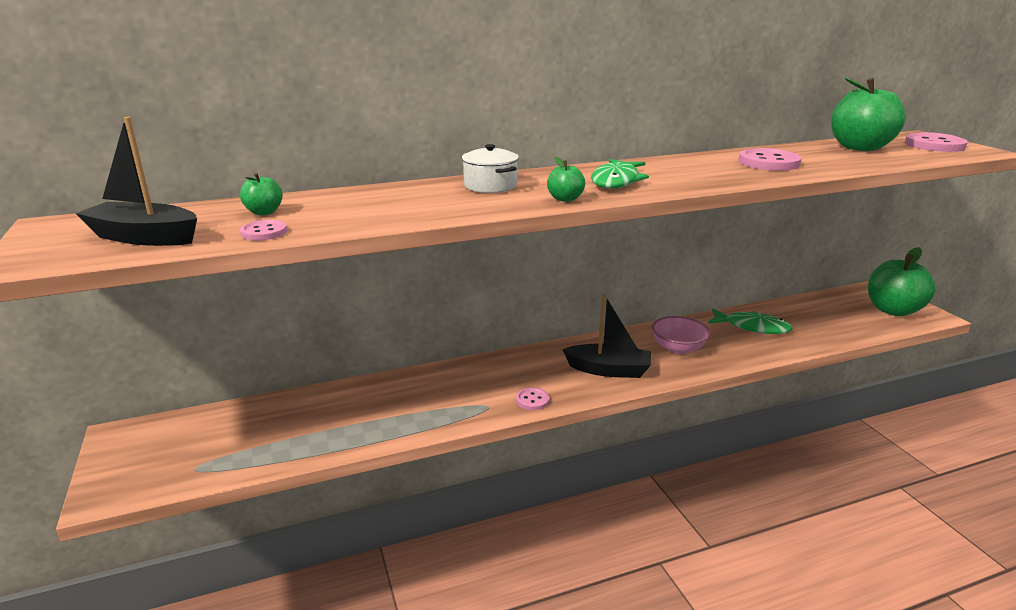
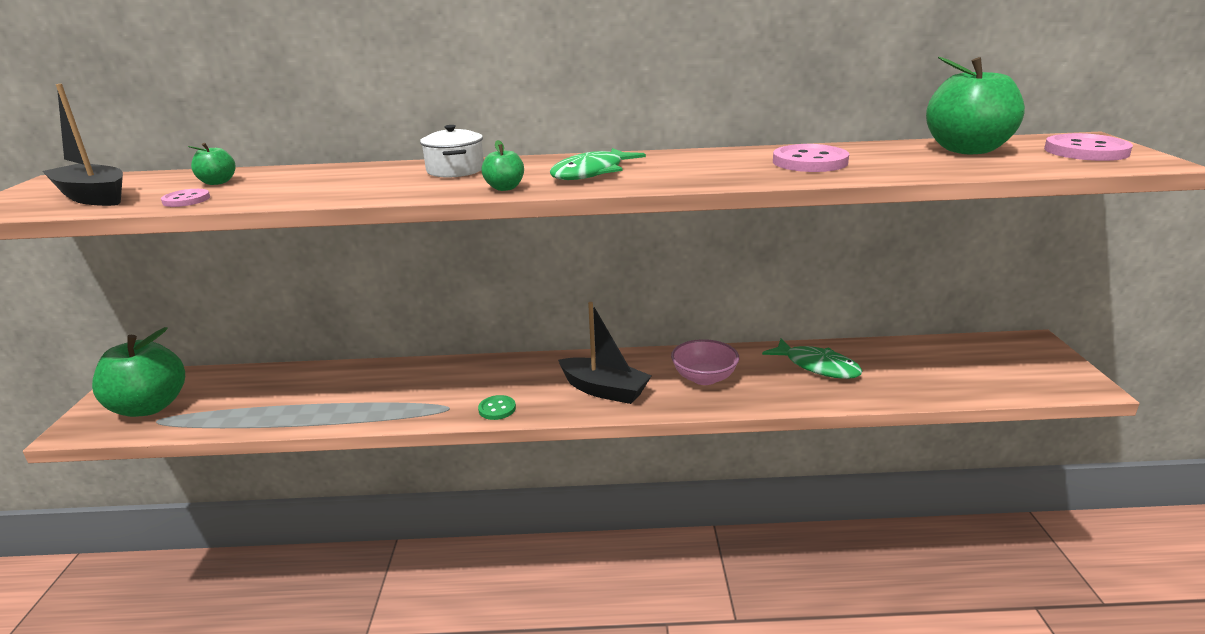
camera: 20 degrees right, 0 degrees up
pink button [516,387,550,410] -> green button [478,395,516,420]
green apple [868,247,935,316] -> green apple moved to [92,327,185,417]

